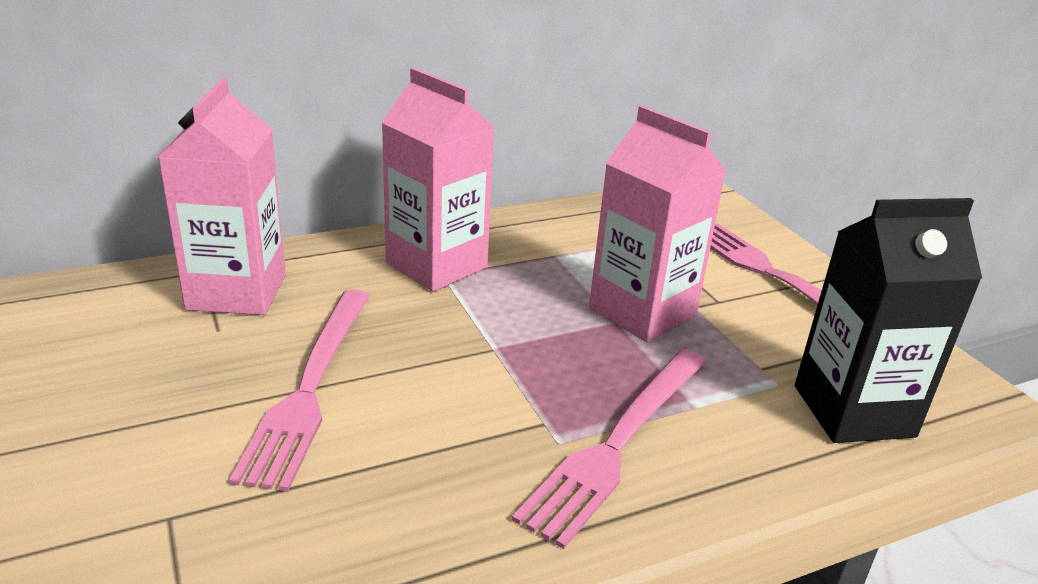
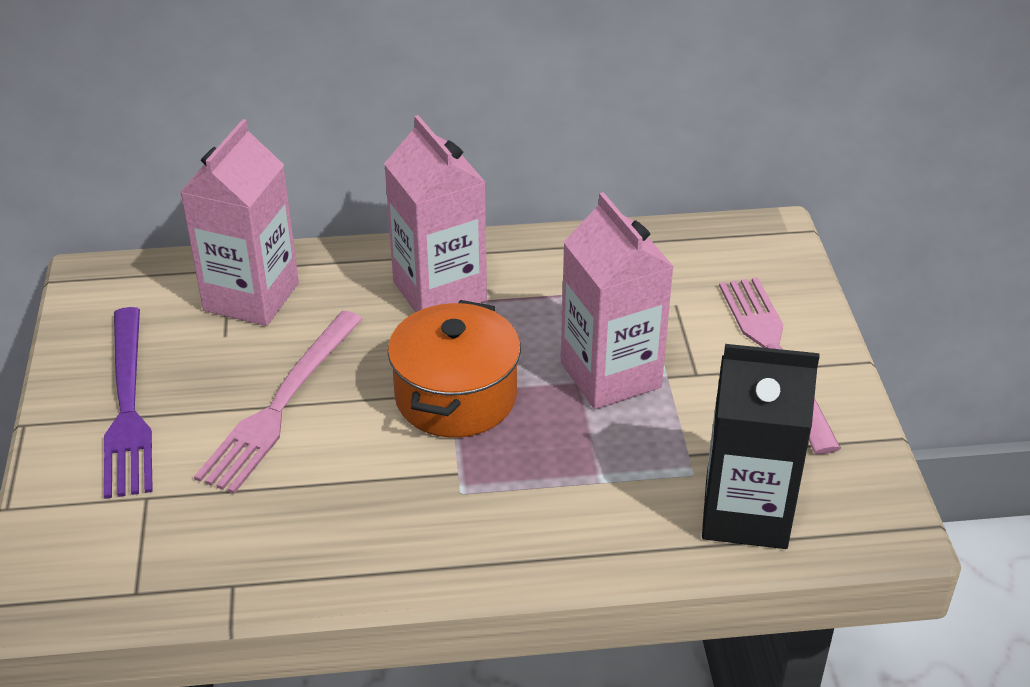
camera: 20 degrees right, 10 degrees up
pink fork [512,349,707,549] -> none
none -> purple fork [104,307,153,499]
none -> orange pot [388,300,521,438]

